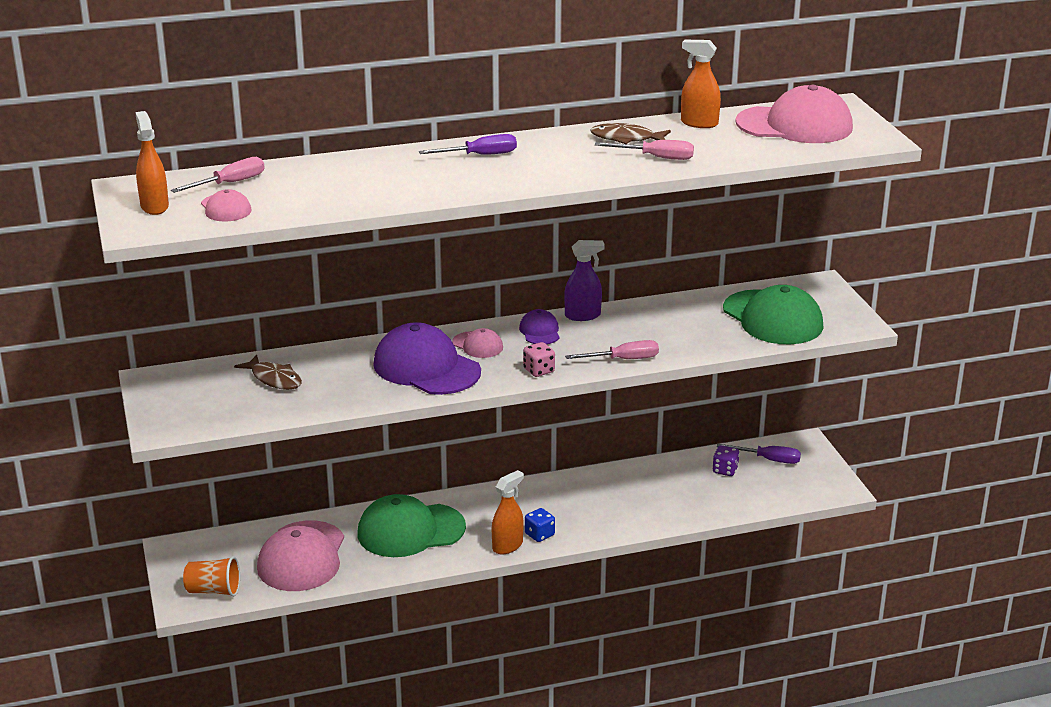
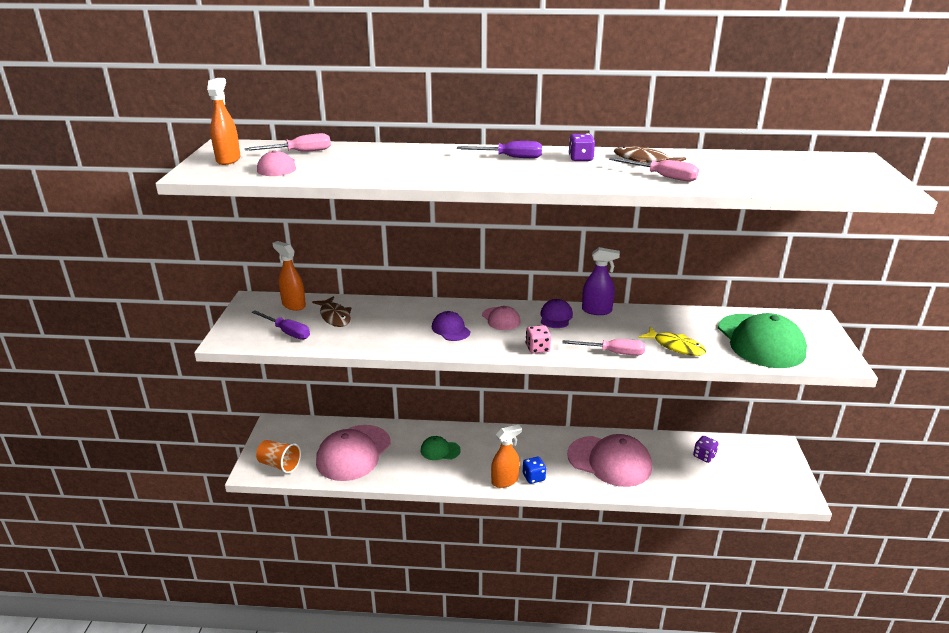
camera: 20 degrees right, 0 degrees up
green cap [357,494,466,557] -> green cap [421,436,461,460], size x0.48
purple cap [373,322,481,395] -> purple cap [432,311,471,341], size x0.48
orange spray bottle [681,40,721,128] -> orange spray bottle moved to [272,241,306,311]
purple screwdriver [717,444,801,464] -> purple screwdriver moved to [252,310,310,339]
pink cap [735,85,853,143] -> pink cap moved to [567,434,652,487]
none -> purple dice [568,133,595,161]
none -> yellow fish [638,327,706,356]

